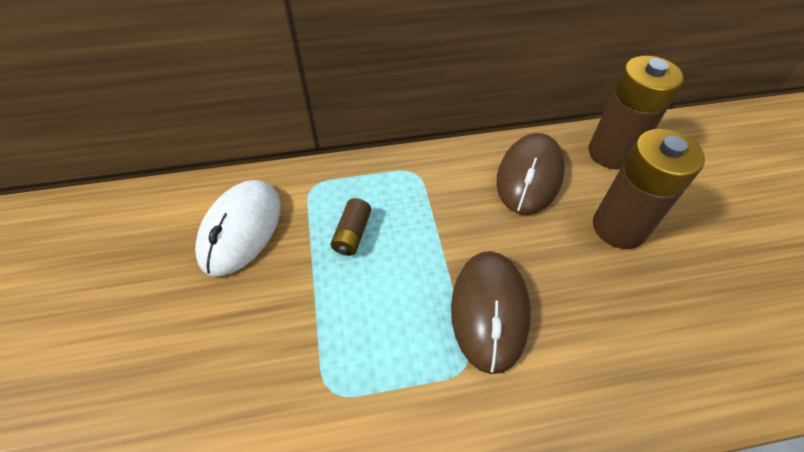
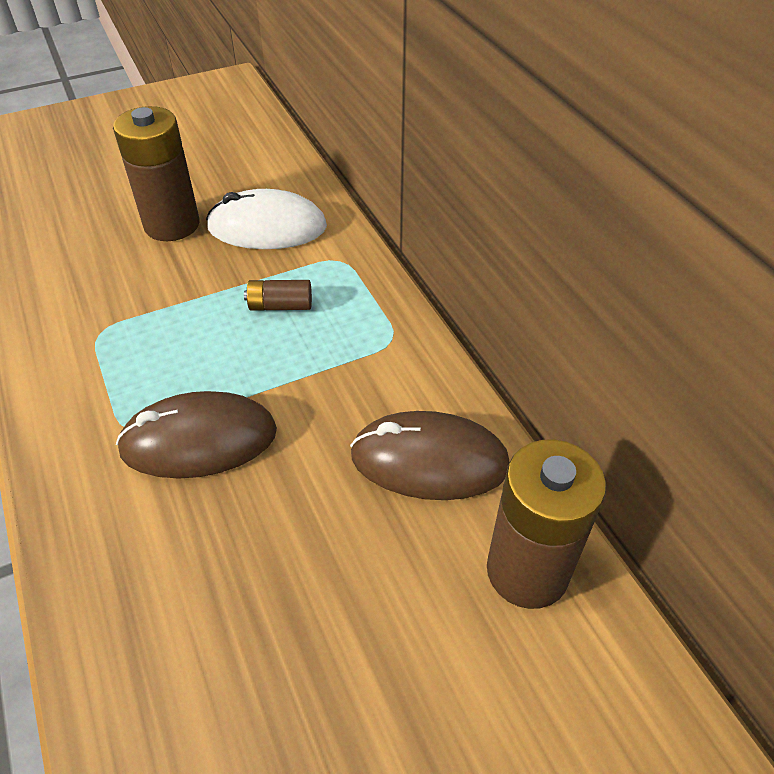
camera: 75 degrees right, 5 degrees down
brown battery [593,129,705,249] -> brown battery moved to [113,106,199,241]

